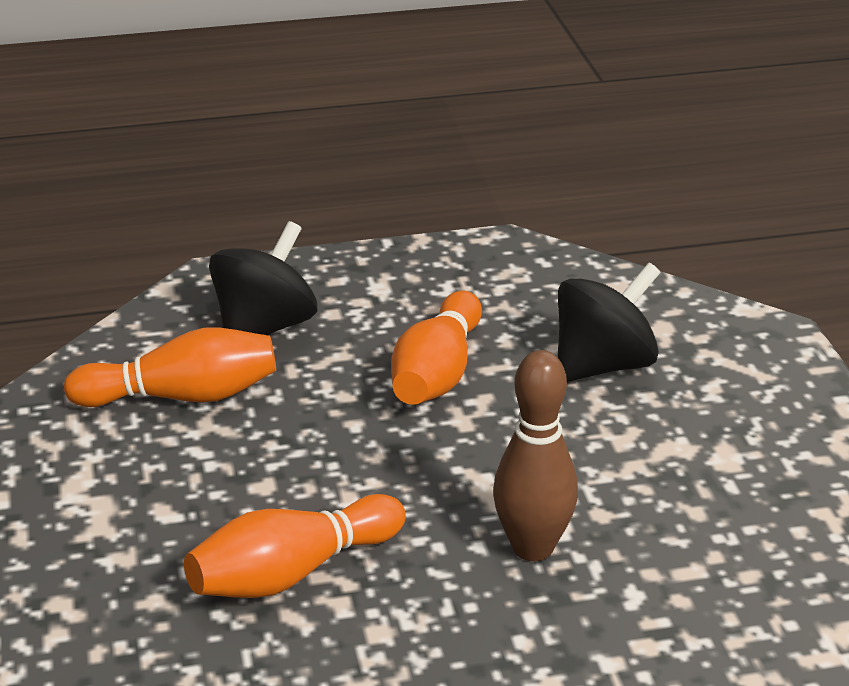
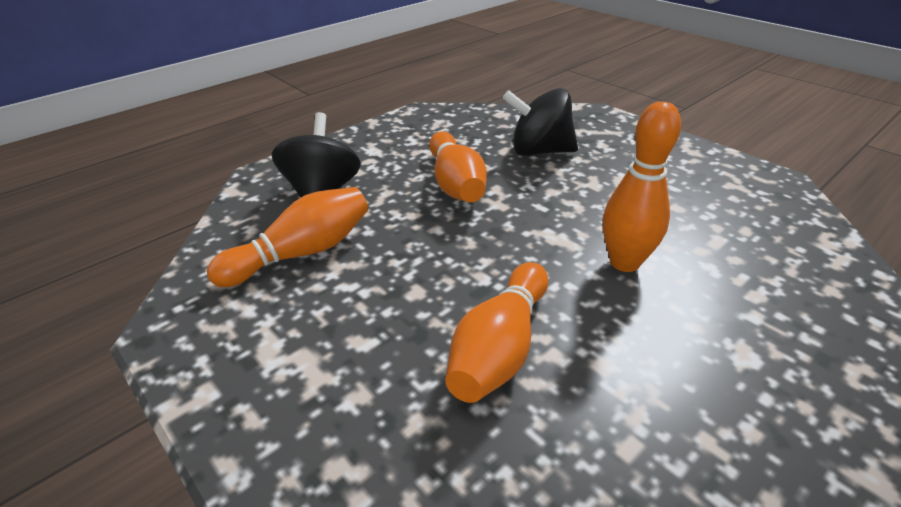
camera: 30 degrees left, 5 degrees up
brown bowling pin [493,350,578,561] -> orange bowling pin [603,102,681,272]
black spinning top [557,263,661,382] -> black spinning top turned 105 degrees counterclockwise [502,88,578,156]

